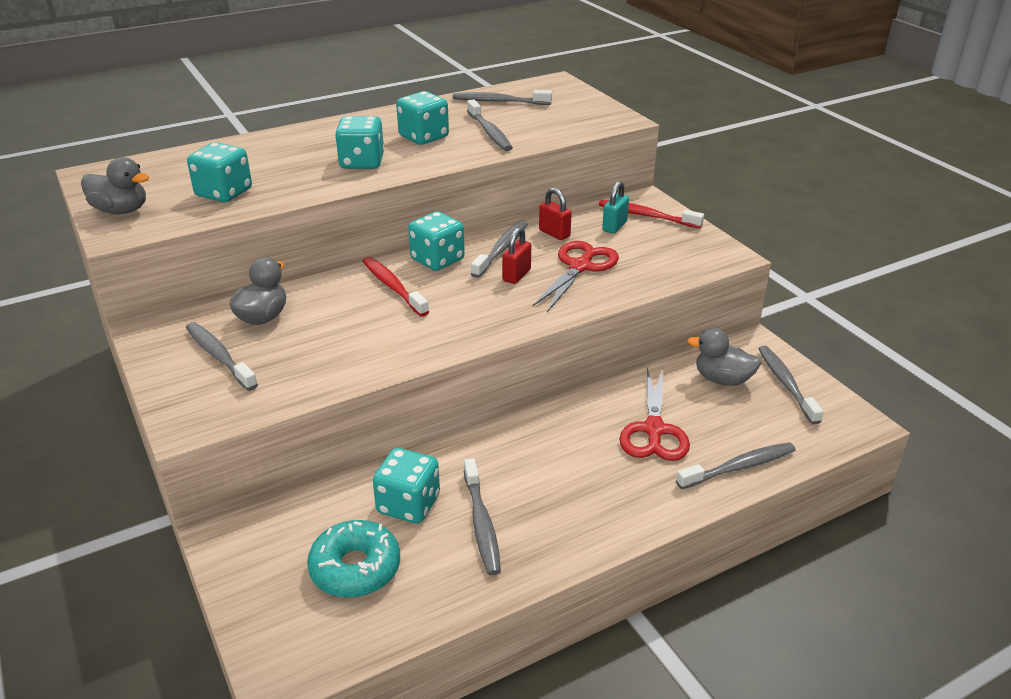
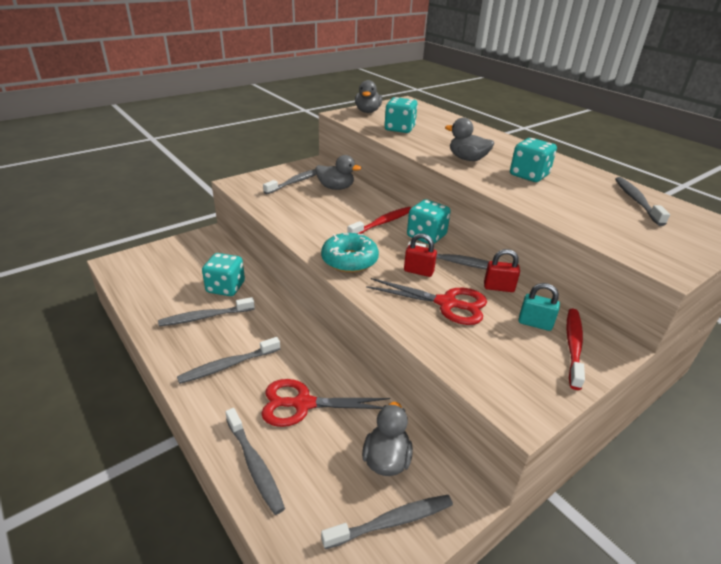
camera: 80 degrees right, 0 degrees up
turquoise donut [307,520,400,598] -> turquoise donut moved to [321,233,379,273]
turquoise dice [335,116,384,169] -> grey duck [445,118,494,161]
grey toothbrush [467,100,513,151] -> grey toothbrush moved to [177,337,280,384]
red padlock [539,188,572,240] -> red padlock turned 60 degrees clockwise [484,249,520,292]

